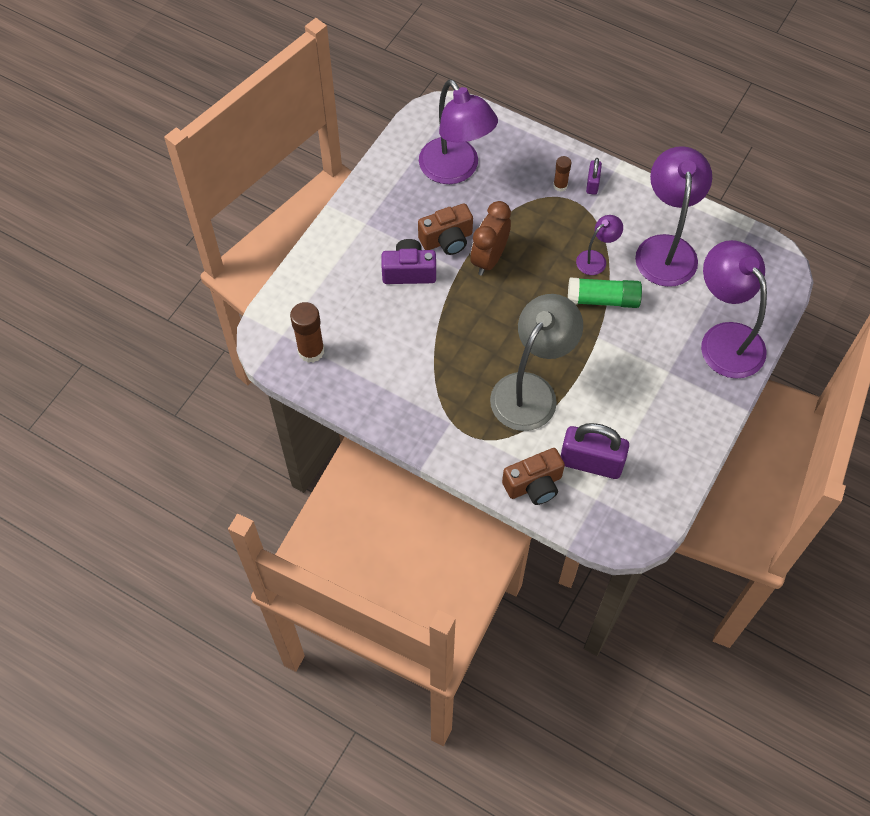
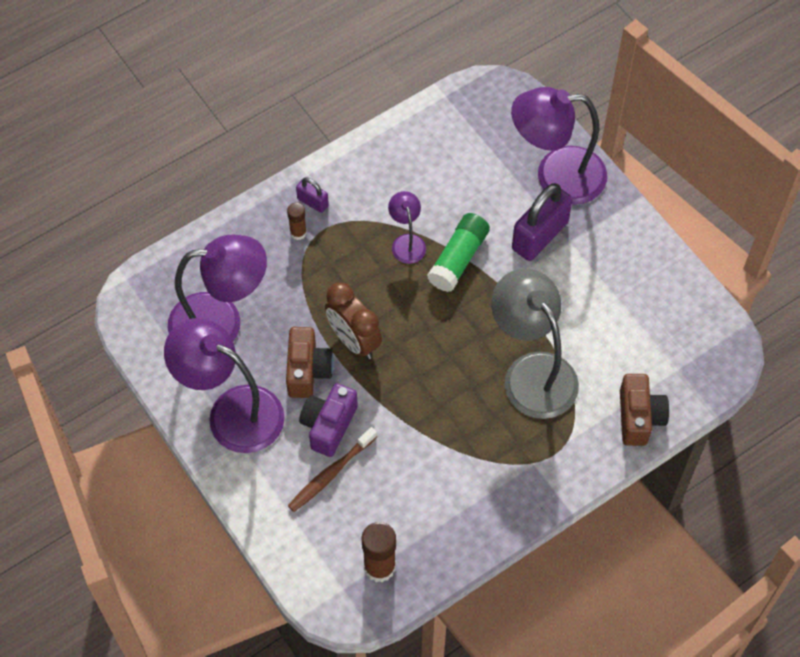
camera: 65 degrees left, 0 degrees up
purple padlock [561,423,629,479] -> purple padlock moved to [512,183,572,261]
purple lamp [635,146,712,287] -> purple lamp moved to [164,318,285,453]
none -> brown toothbrush [288,427,377,512]

